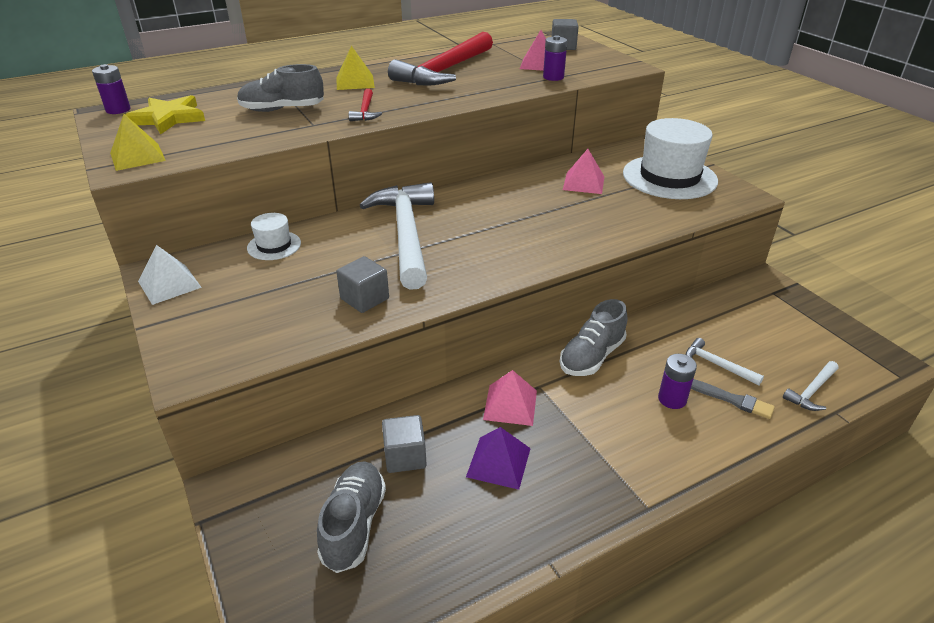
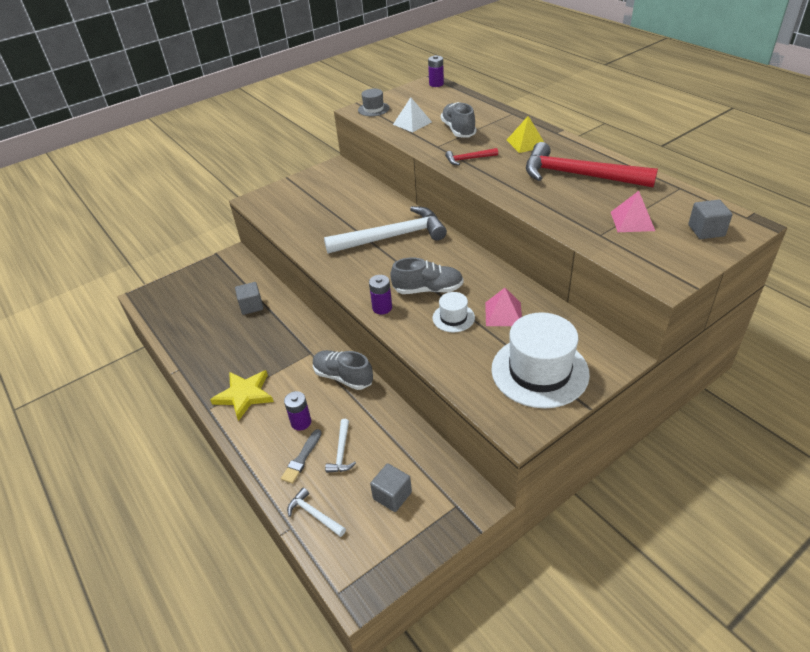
camera: 85 degrees right, 5 degrees up
yellow pyramid [110,114,166,171] -> grey hat [358,89,390,116]
yellow star [125,95,205,134] -> yellow star moved to [210,370,274,421]
white pyramid [138,245,202,305] -> white pyramid moved to [393,97,432,132]
white hat [247,213,301,260] -> white hat moved to [433,292,475,332]
grey shoe [317,461,386,573] -> grey shoe moved to [390,258,464,294]
grey cube [336,256,389,313] -> grey cube moved to [370,463,412,512]
purple pyramid [466,427,531,490] -> none
pink pyramid [483,370,537,426] -> none
purple battery [543,35,567,81] -> purple battery moved to [369,275,392,314]
white hammer [686,338,764,386] -> white hammer turned 150 degrees clockwise [325,419,356,473]

